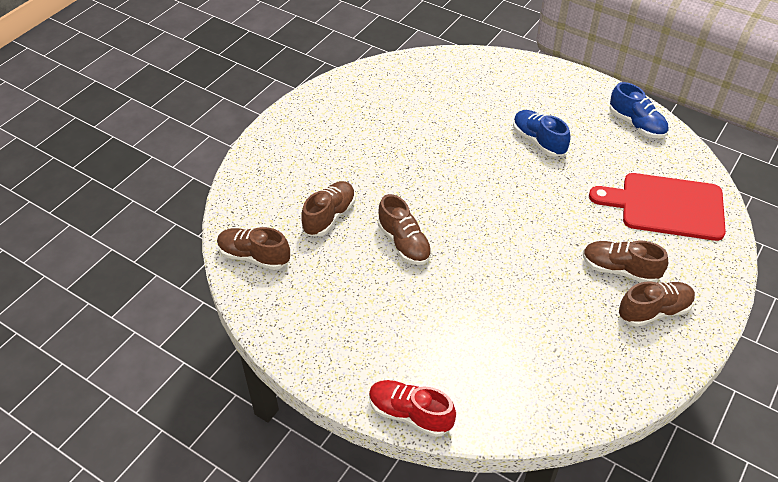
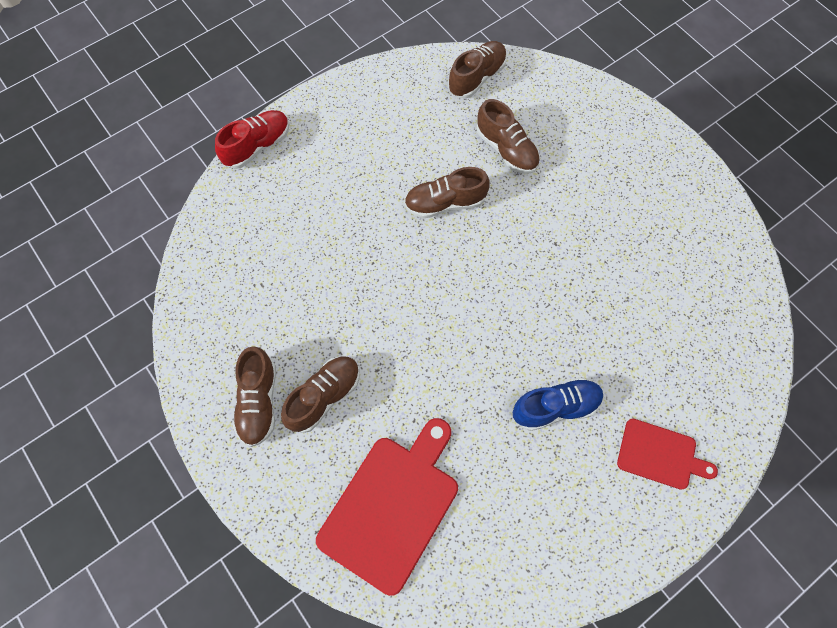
camera: 110 degrees right, 20 degrees up
blue shoe [609,82,668,138] -> none
none -> red cutting board [617,419,718,490]

